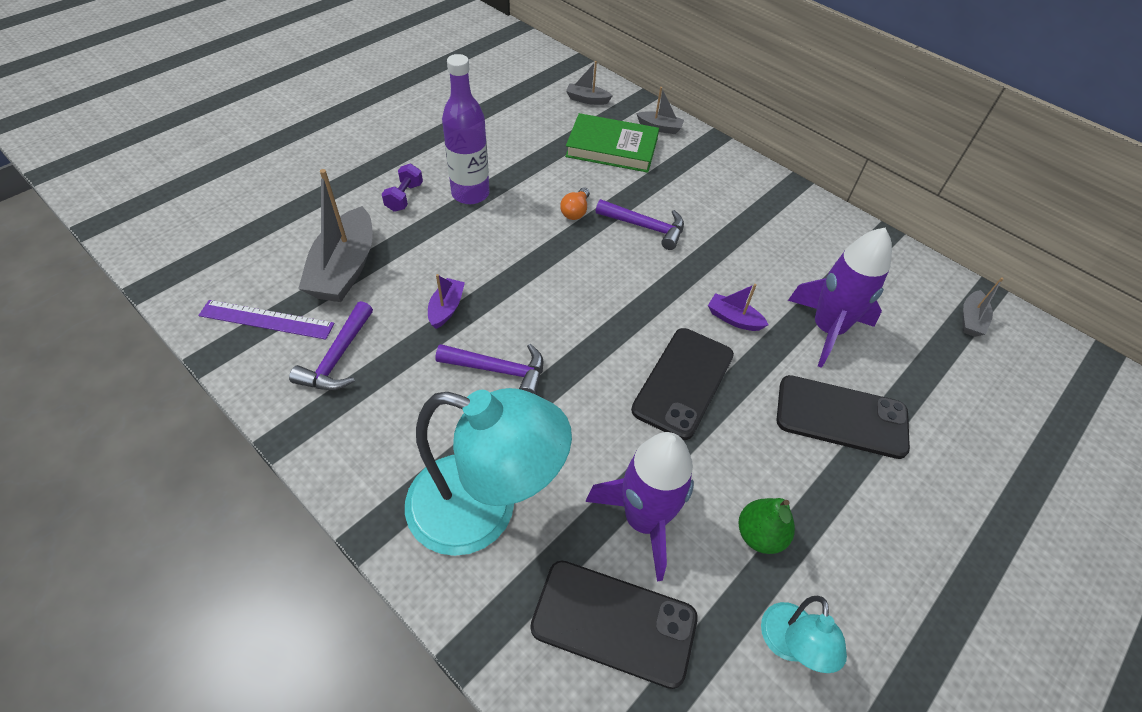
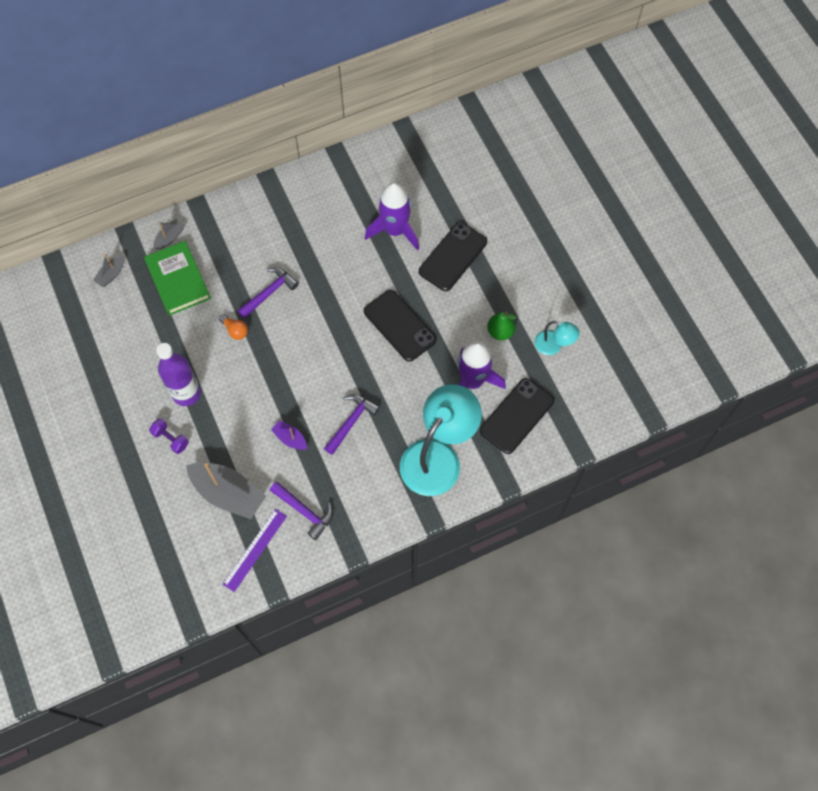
camera: 65 degrees left, 15 degrees up
green book [565,113,659,173] -> green book turned 60 degrees counterclockwise [144,241,211,316]
purple boat [708,284,769,331] -> none
grey boat [962,277,1003,337] -> none

